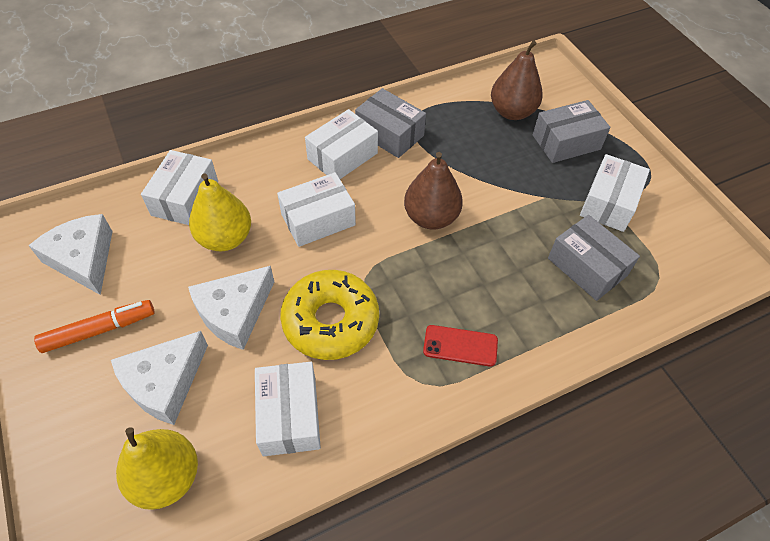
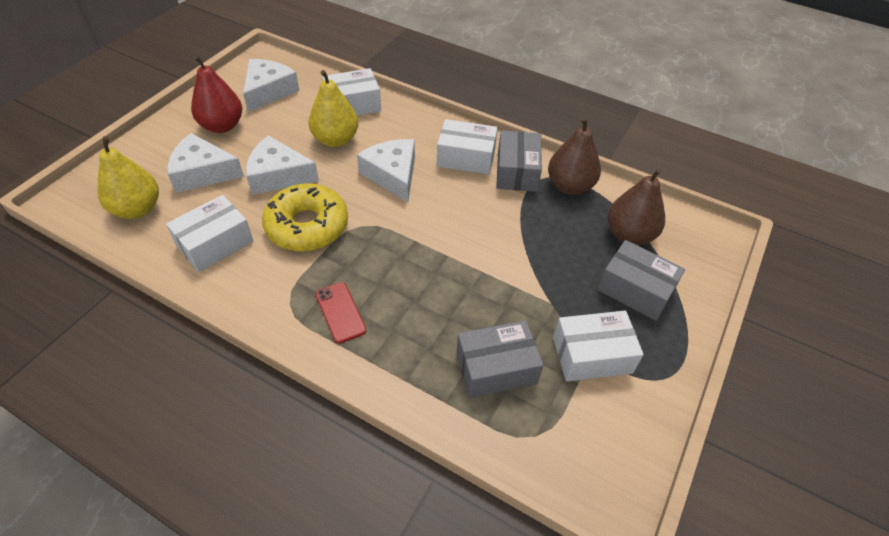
camera: 55 degrees right, 5 degrees down
orange marker [34,300,155,353] -> red pear [191,56,242,133]
white box [277,172,356,247] -> white cheese [357,139,415,202]
brown pear [404,152,463,230] -> brown pear moved to [548,117,601,195]
grey box [548,215,640,301] -> grey box turned 60 degrees clockwise [456,320,543,398]

